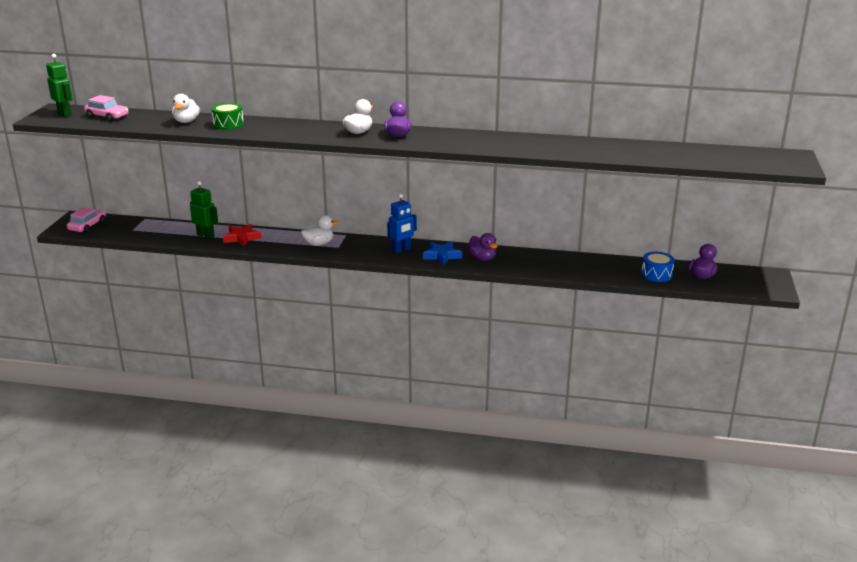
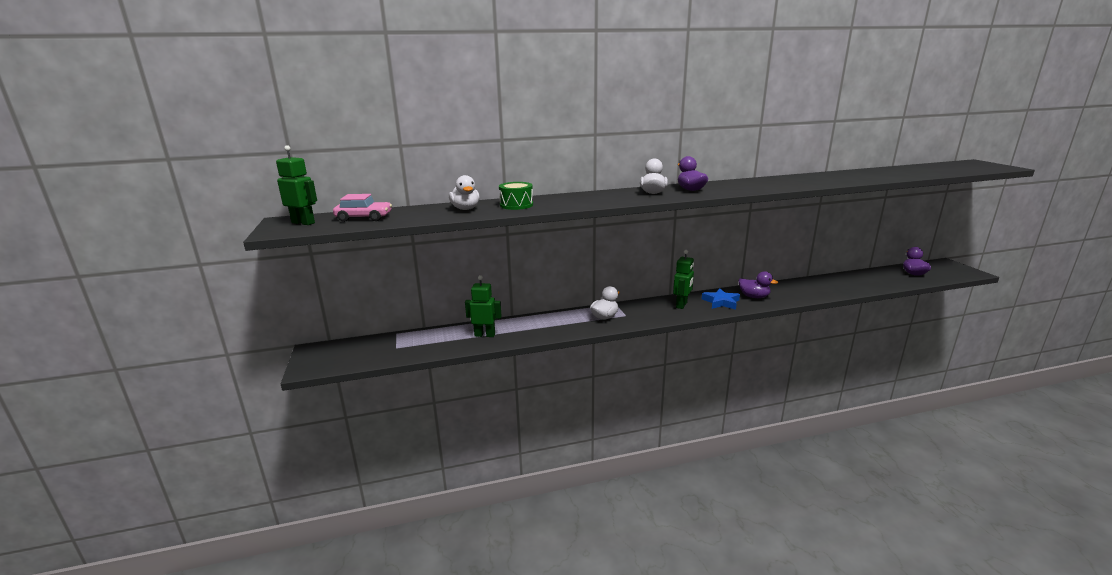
camera: 25 degrees left, 5 degrees down
pink car [67,208,106,233] -> none
red star [223,224,262,246] -> none
blue robot [387,194,417,253] -> green robot [673,250,694,309]
blue drum [641,252,675,282] -> none

